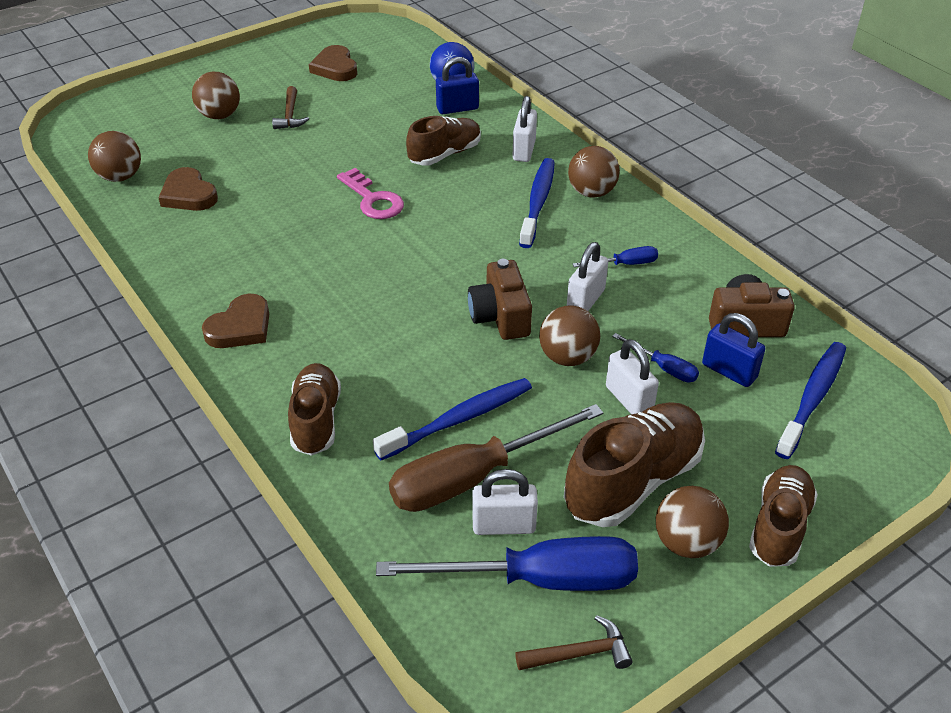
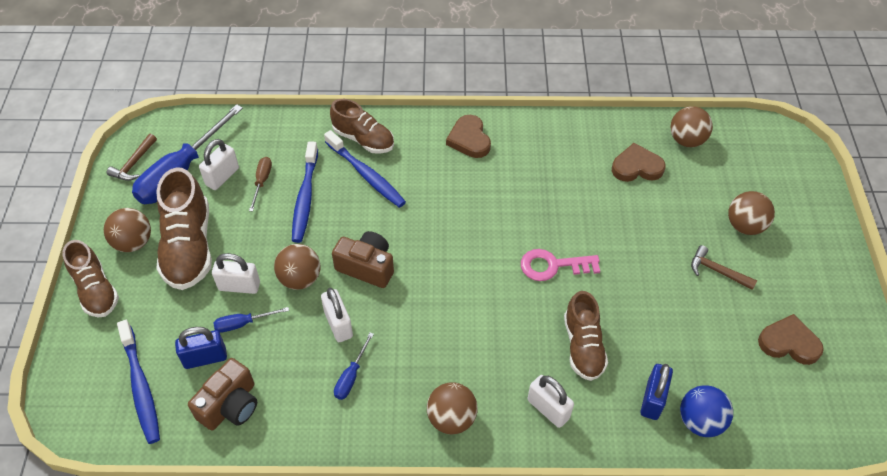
camera: 125 degrees right, 10 degrees up
brown screwdriver [389,404,603,512] -> brown screwdriver [249,157,272,211], size x0.45
blue toothbrush [519,158,555,248] -> blue toothbrush moved to [324,130,406,208]

